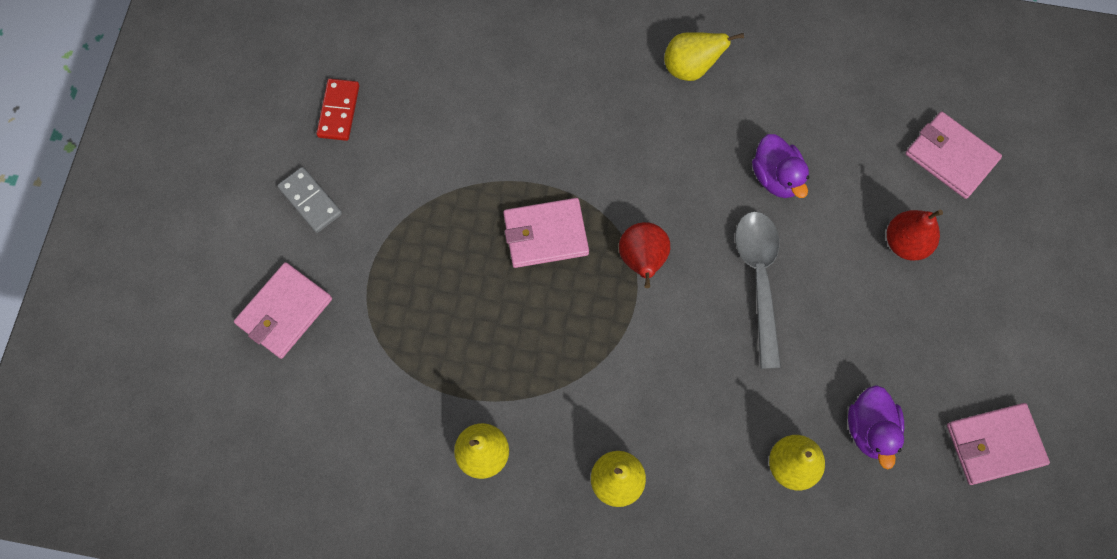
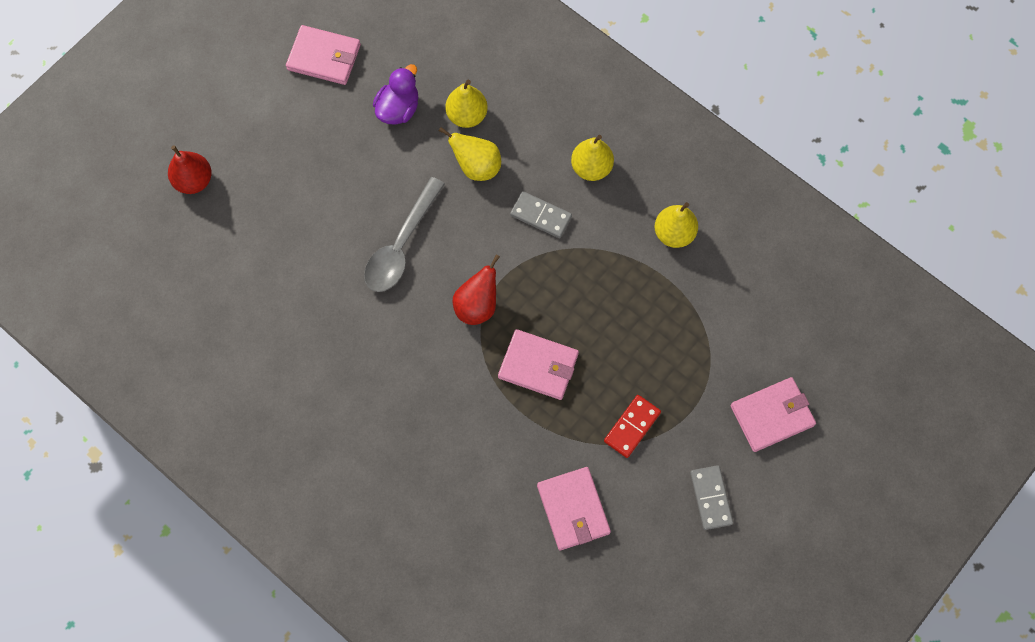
camera: 150 degrees left, 0 degrees up
red domino [317,79,359,141] -> red domino moved to [604,395,661,458]
yellow pear [664,32,744,81] -> yellow pear moved to [439,127,501,181]
purple duck [752,134,809,198] -> none
red pear [887,209,943,261] -> red pear moved to [168,145,212,194]
pink wallet [905,112,1002,199] -> pink wallet moved to [537,467,611,550]
none -> grey domino [510,191,572,238]

